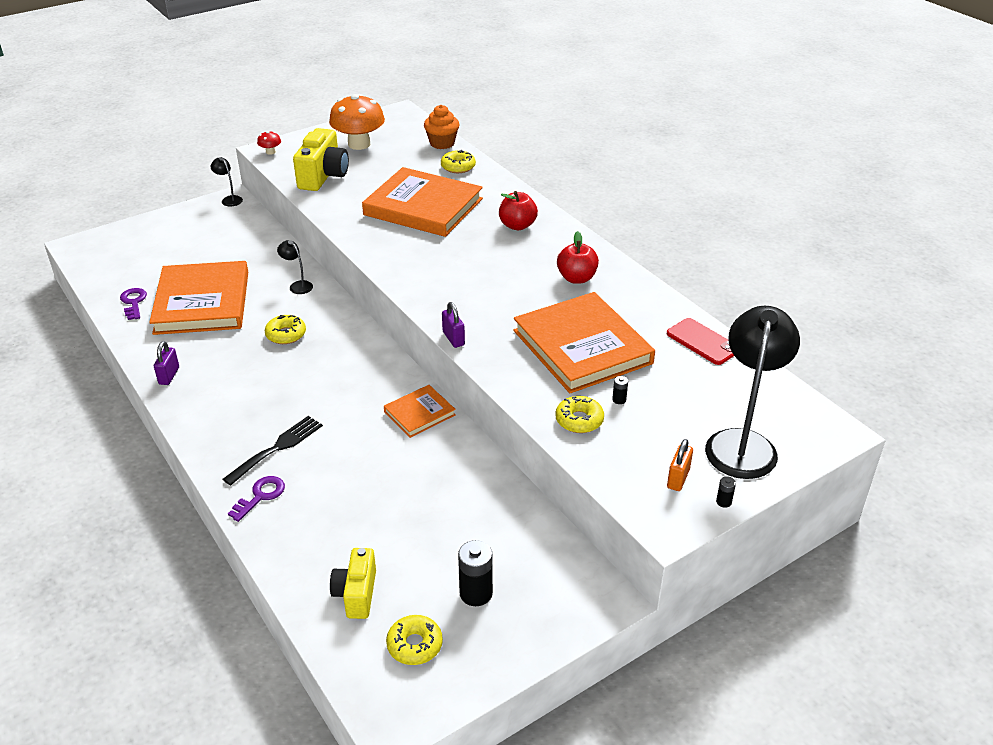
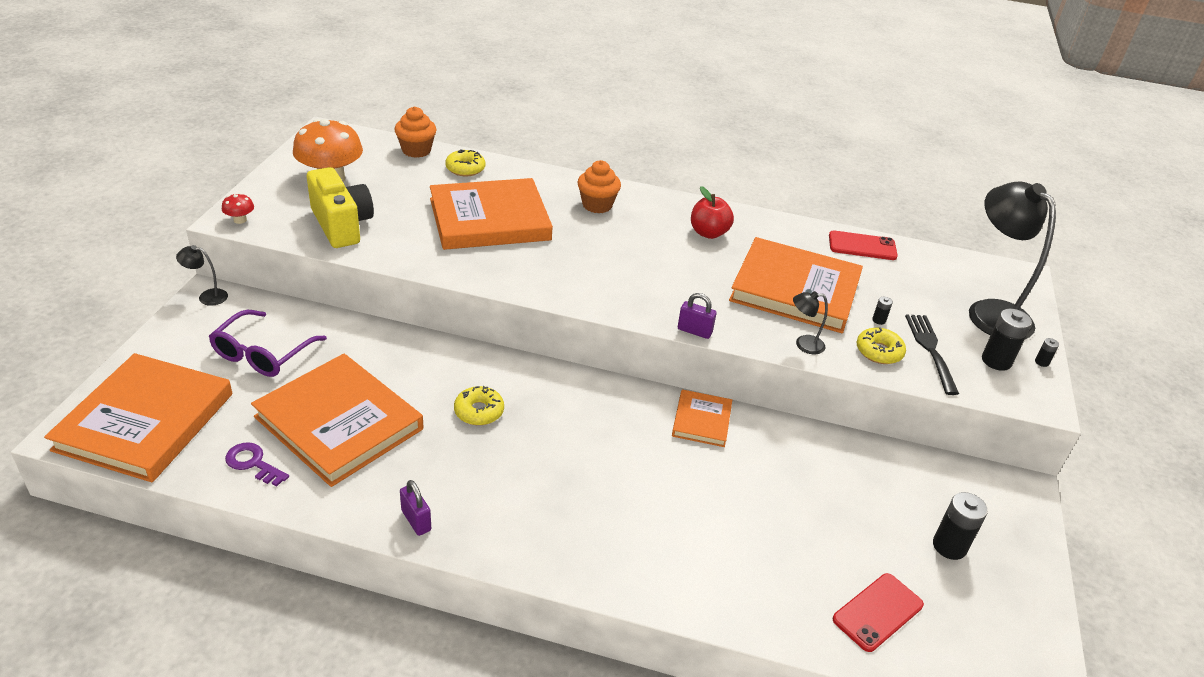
camera: 45 degrees left, 0 degrees up
black fork [223,416,323,486] -> black fork moved to [905,315,959,395]
purple key [228,476,285,522] -> none
black lamp [277,240,313,294] -> black lamp moved to [793,291,828,354]
yellow camera [330,548,376,619] -> red phone [833,573,924,652]
yellow donut [386,615,443,665] -> none
red apple [499,191,538,230] -> orange cupcake [577,160,621,213]
orange padlock [667,439,693,491] -> black battery [982,309,1032,371]
none -> orange book [44,353,232,482]
none -> purple glasses [209,310,327,377]

